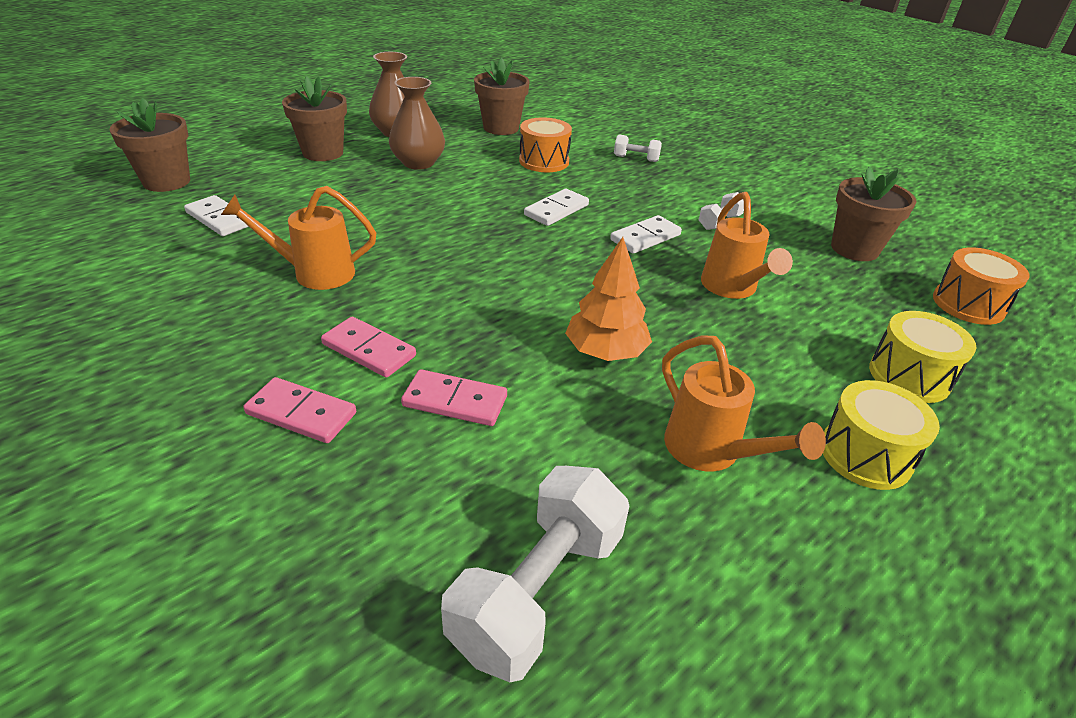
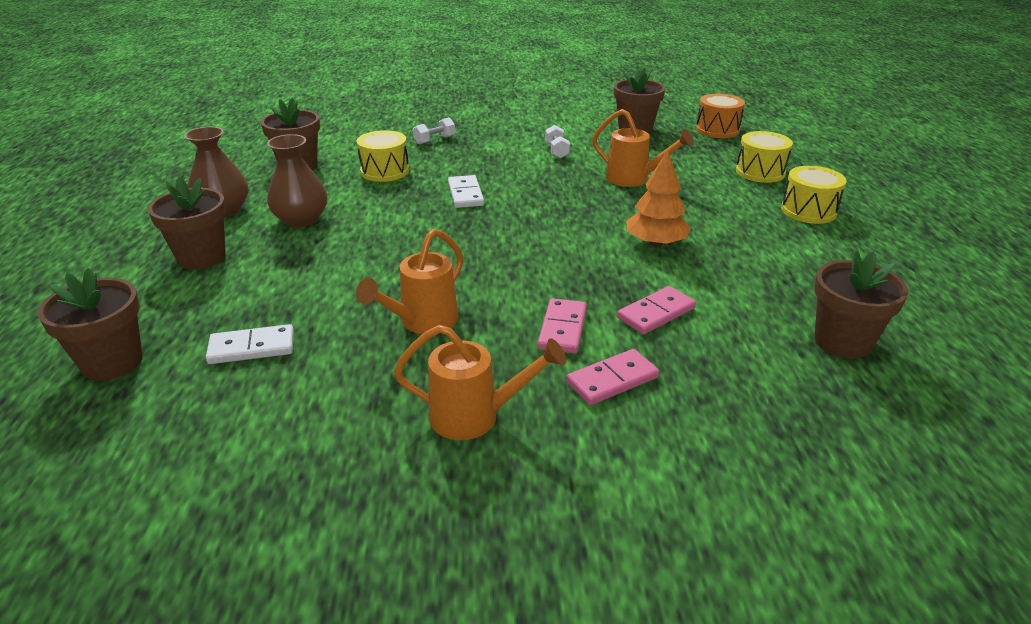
camera: 50 degrees left, 5 degrees down
pink domino [321,317,416,378] -> pink domino turned 60 degrees counterclockwise [538,298,587,354]
white dumbbell [441,466,629,682] -> brown flower pot [814,251,909,359]
orange drum [519,117,572,172] -> yellow drum [357,130,409,182]
white domino [610,215,682,254] -> none
orange watering can [662,335,826,472] -> orange watering can moved to [394,325,566,440]

